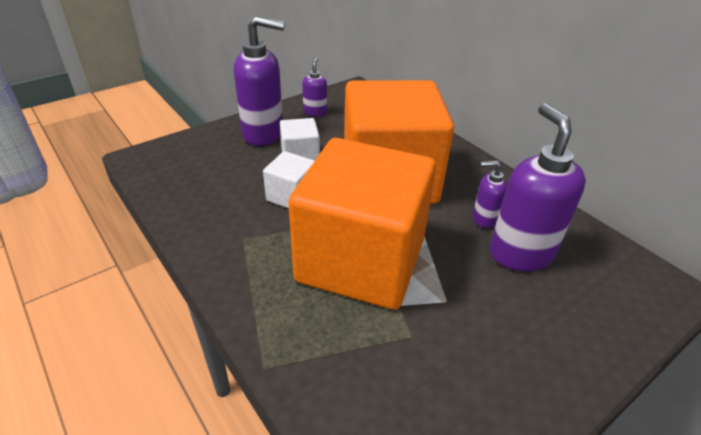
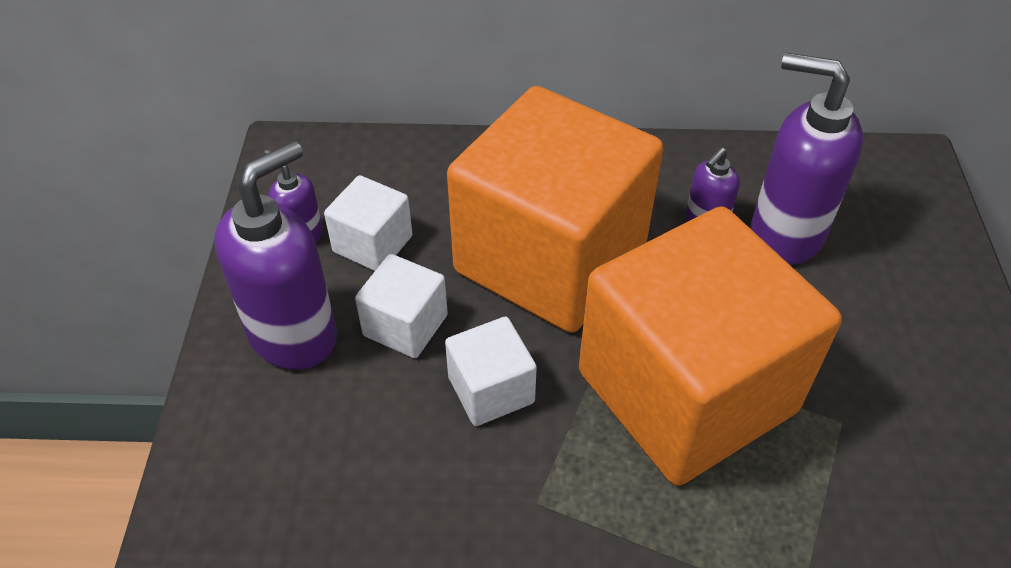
camera: 50 degrees left, 10 degrees up
none -> white cube [324,175,412,271]

